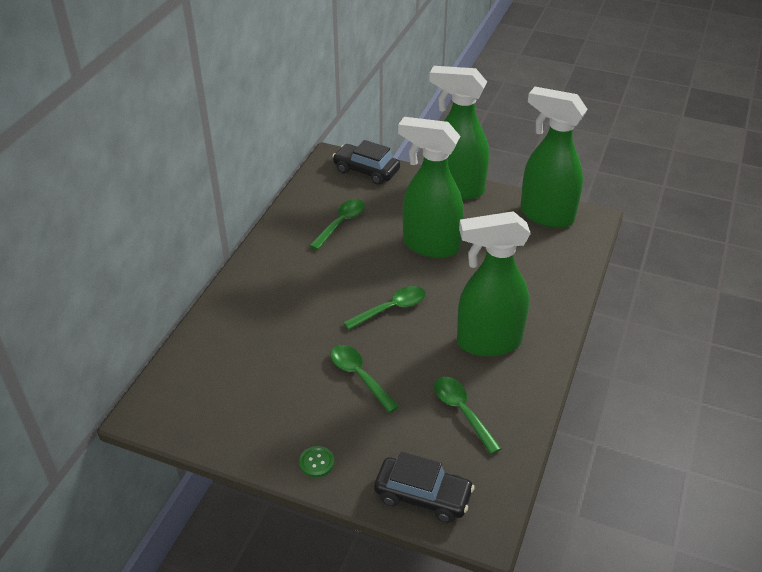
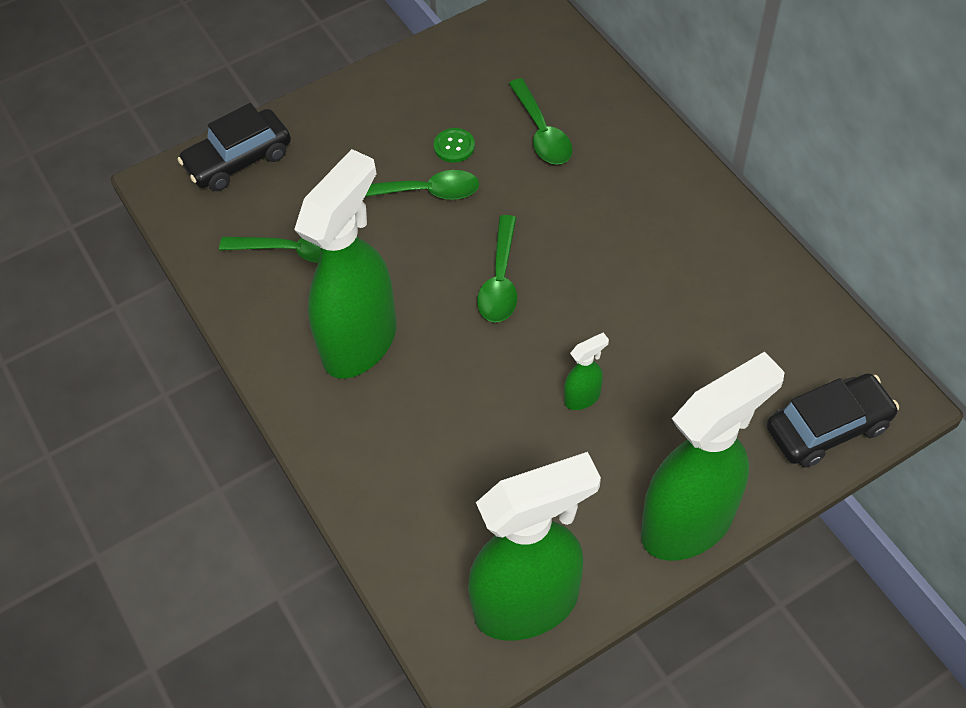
camera: 130 degrees right, 15 degrees up
green button [299,446,334,478] -> green button moved to [434,128,475,163]
green spoon [310,199,365,250] -> green spoon moved to [509,78,572,165]
green spray bottle [398,117,464,258] -> green spray bottle [564,333,609,410], size x0.40

